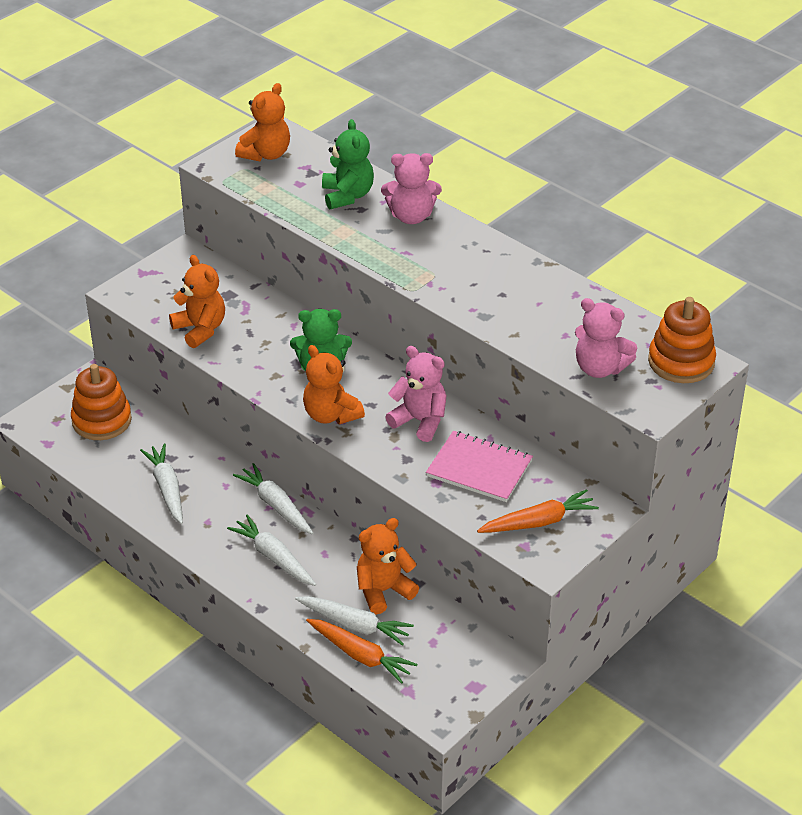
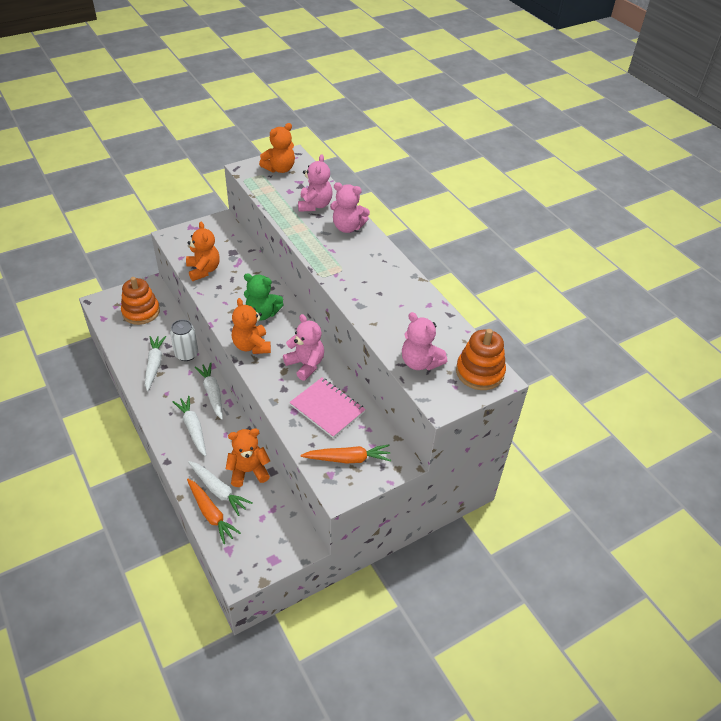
camera: 15 degrees right, 5 degrees up
green teddy bear [322,119,374,210] -> pink teddy bear [298,154,332,212]
none -> white can [170,319,198,361]

